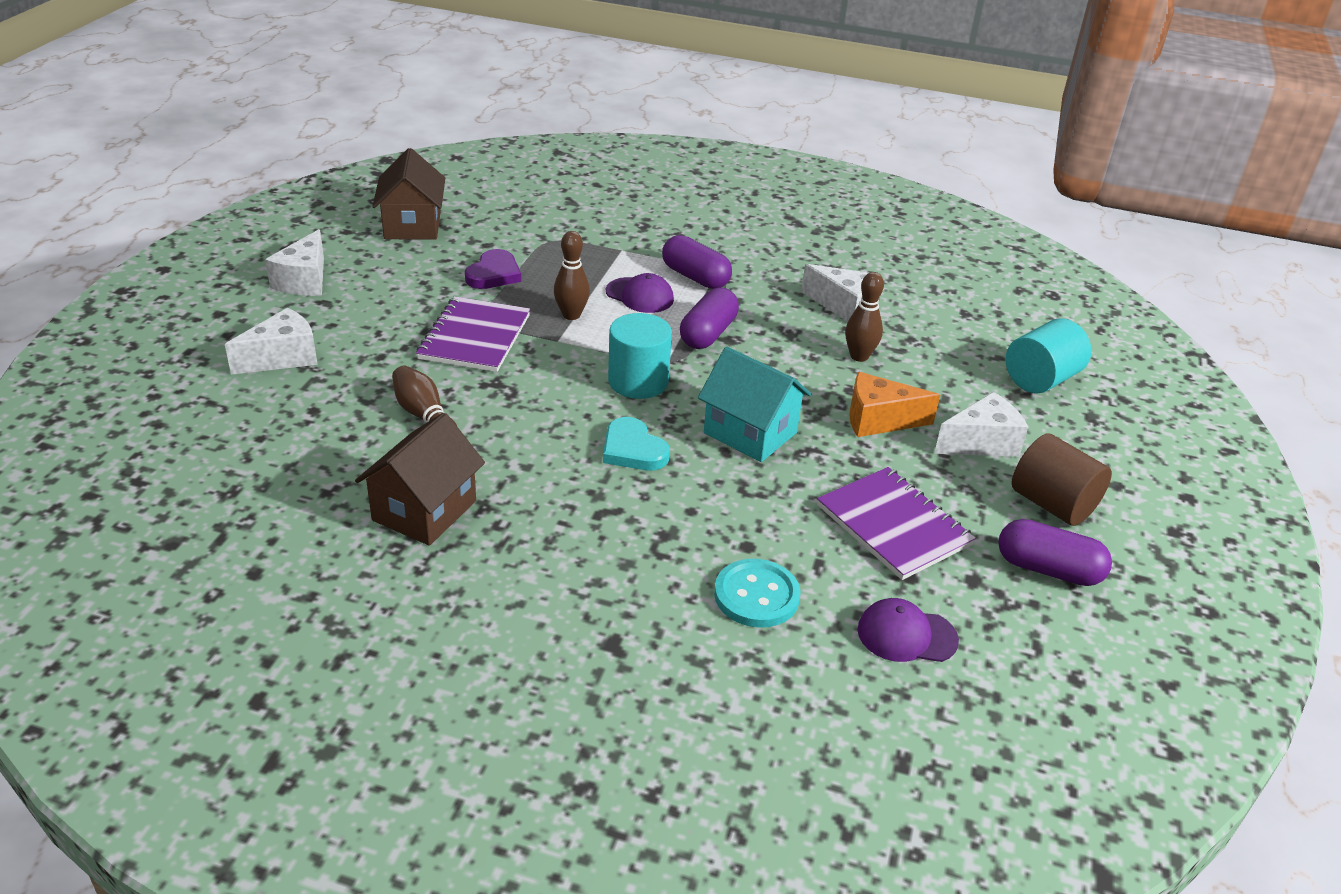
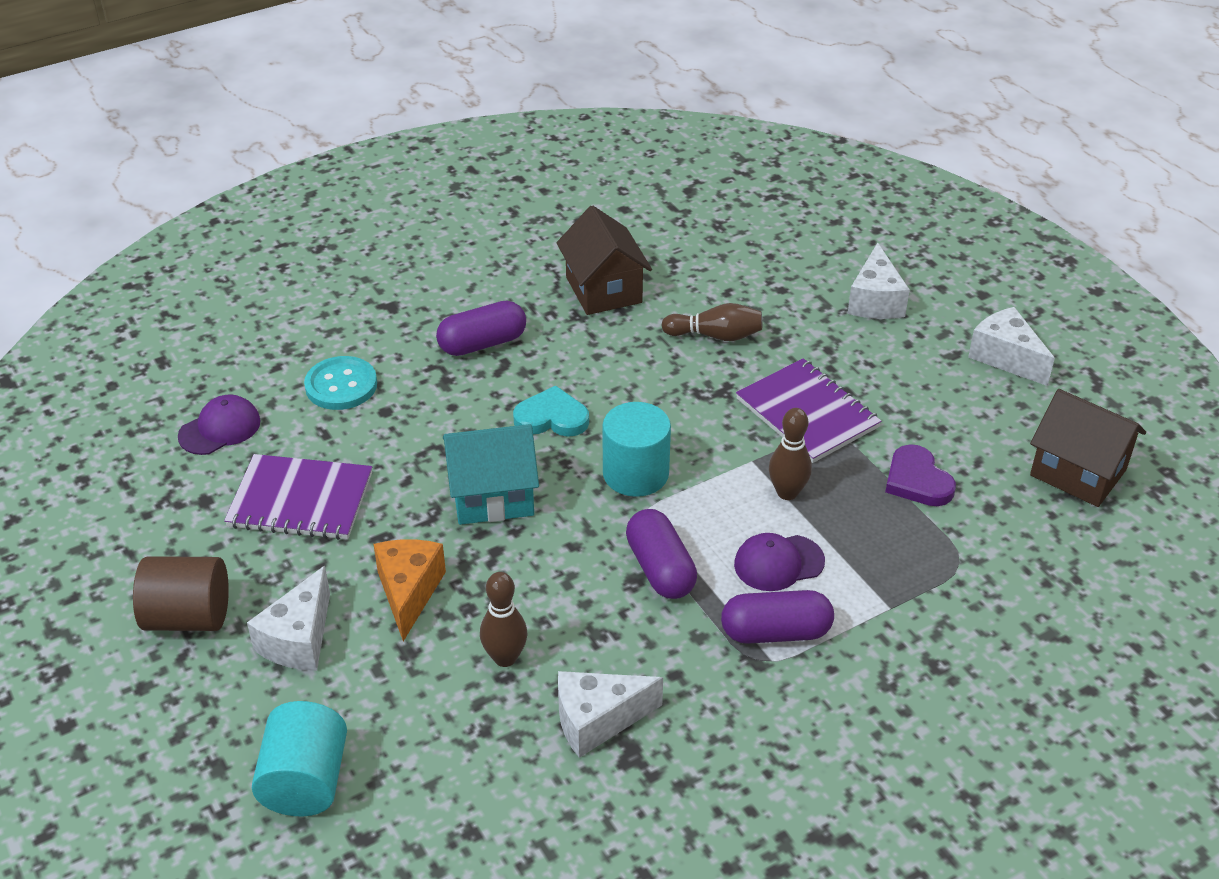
camera: 135 degrees right, 5 degrees up
orange cheese [849,372,940,437] -> orange cheese turned 45 degrees counterclockwise [373,539,446,641]
purple capsule [998,519,1112,586] -> purple capsule moved to [436,301,526,356]

